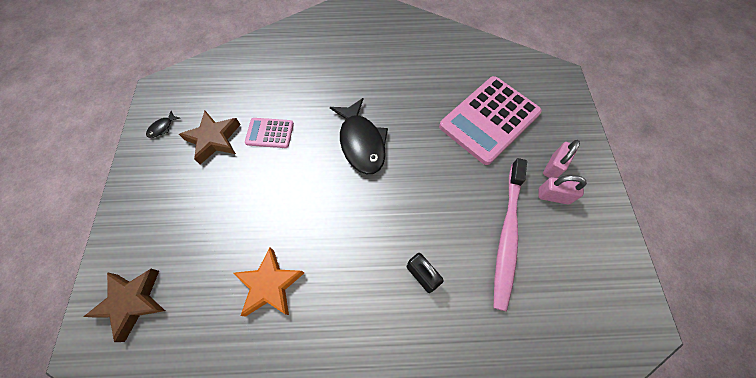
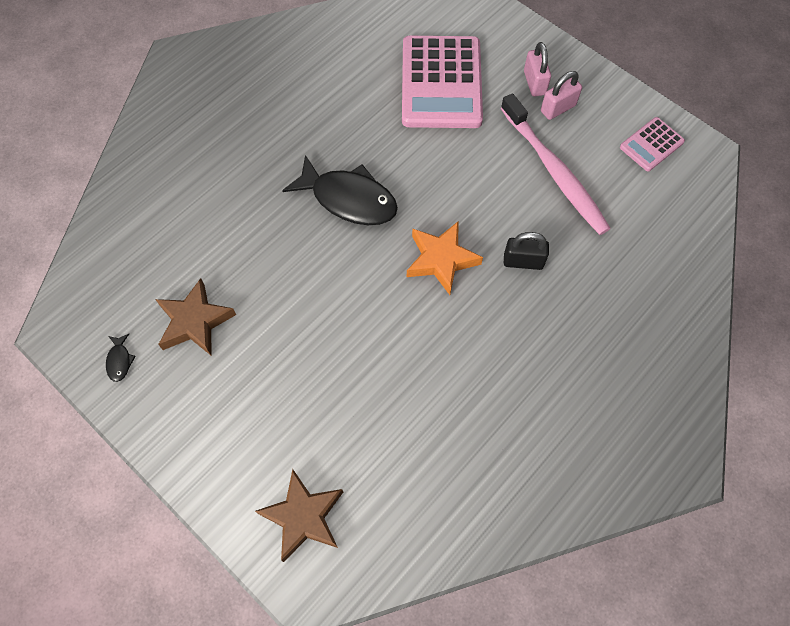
camera: 45 degrees left, 0 degrees up
orange star [233,248,304,317] -> orange star moved to [407,221,483,295]
pink calculator [245,118,294,148] -> pink calculator moved to [620,117,685,171]

